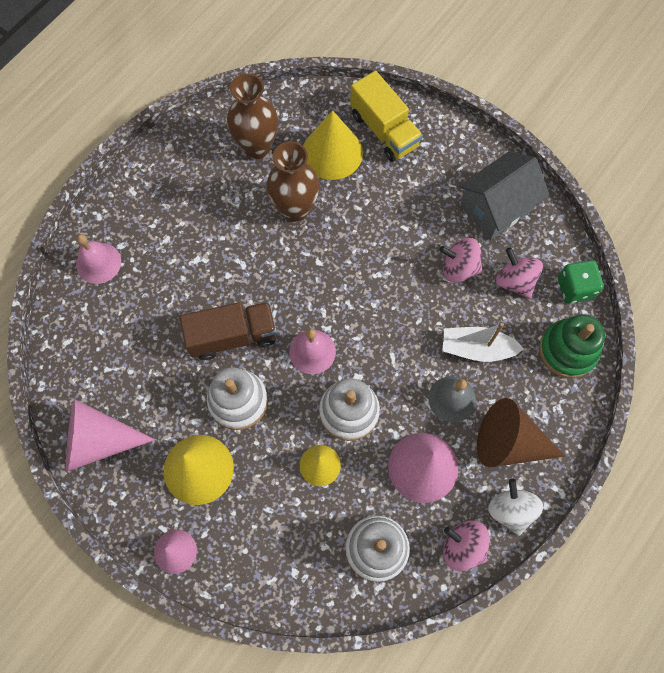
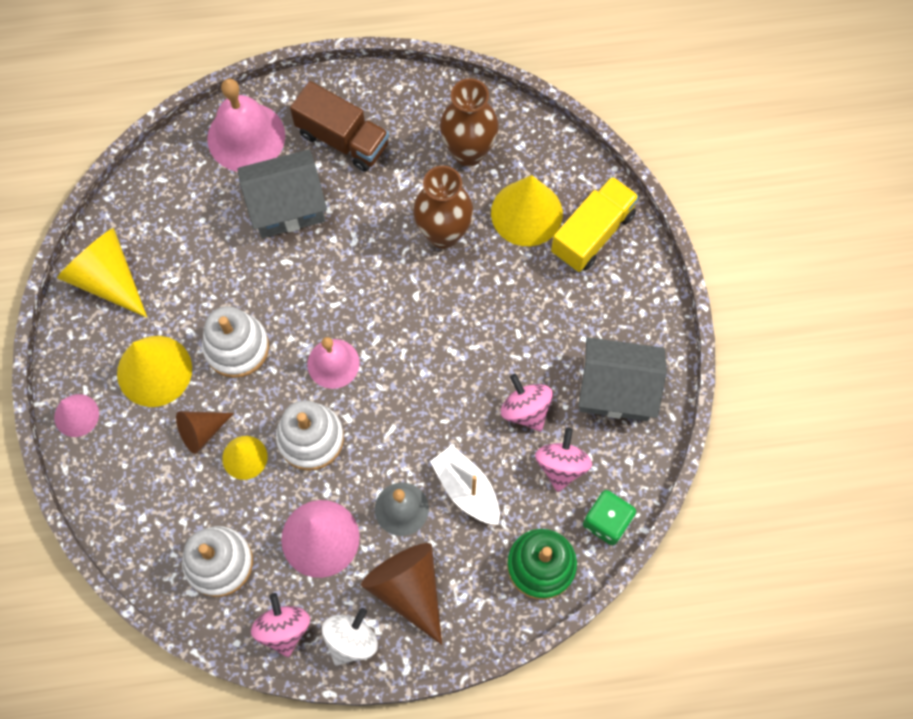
camera: 45 degrees right, 0 degrees up
pink cone [66,399,155,471] -> yellow cone [57,228,147,318]
pink bell [76,234,121,284] -> pink bell [207,78,285,172], size x1.58
brown truck [180,302,277,360] -> brown truck moved to [290,81,389,172]
yellow truck [350,71,423,162] -> yellow truck turned 150 degrees counterclockwise [551,176,639,272]
none -> brown cone [176,411,234,454]
none -> grey house [237,149,327,238]

